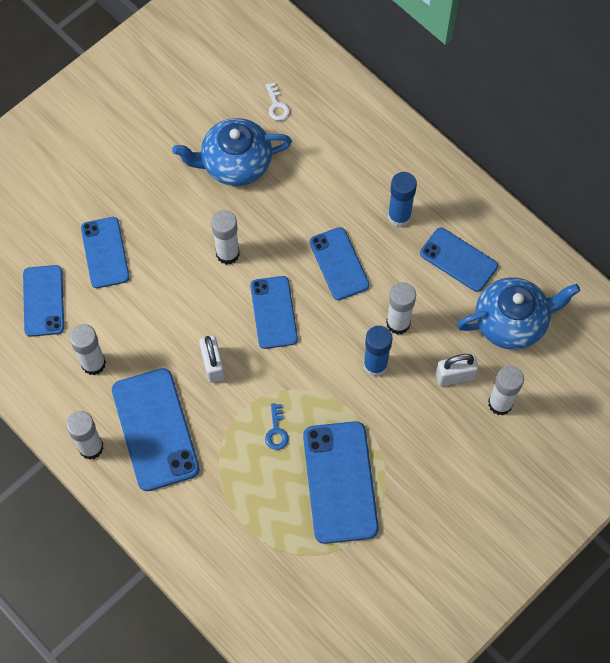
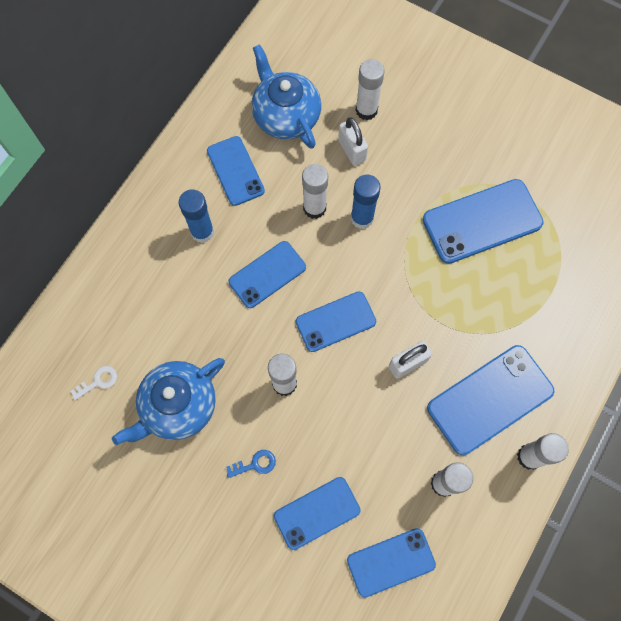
camera: 105 degrees left, 5 degrees up
blue teapot [172,118,292,186] -> blue teapot turned 75 degrees clockwise [112,358,225,445]
blue key [265,403,289,450] -> blue key moved to [226,450,276,478]
blue phone [420,228,498,292] -> blue phone turned 45 degrees counterclockwise [207,136,265,206]

